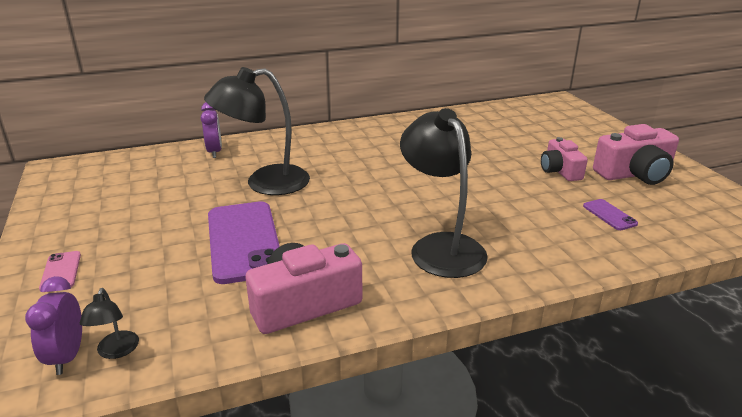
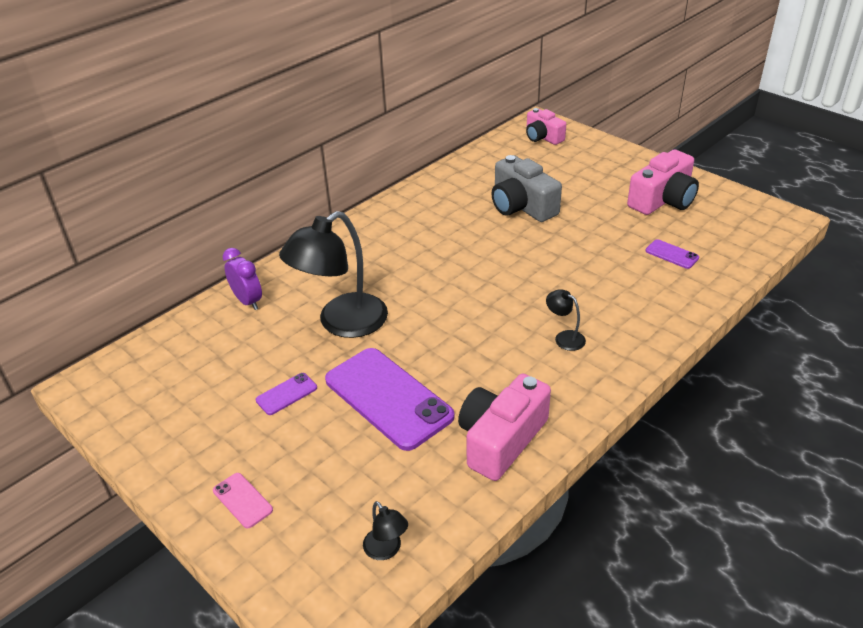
camera: 25 degrees left, 10 degrees up
purple clock [25,276,82,375] -> none
black lamp [400,108,488,278] -> black lamp [546,289,586,351], size x0.43
pink camera [541,137,588,181] -> pink camera moved to [526,108,566,145]
none -> purple phone [256,373,317,415]
none -> grey camera [491,155,562,222]

